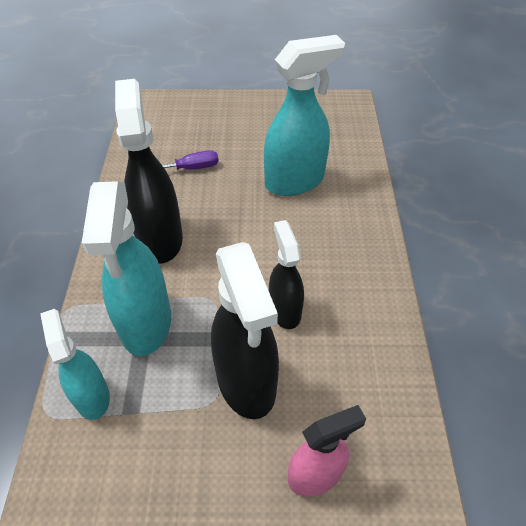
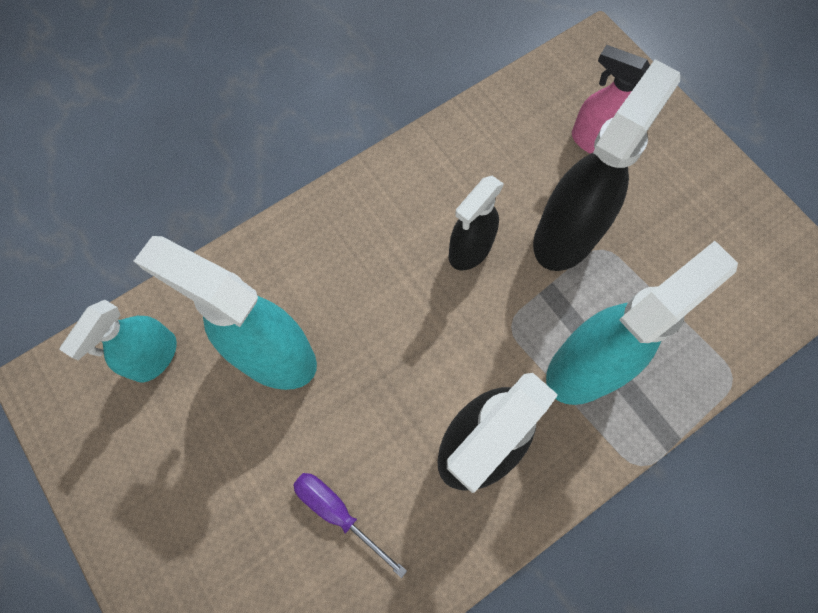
camera: 125 degrees left, 20 degrees up
turquoise spray bottle [40,309,110,420] -> turquoise spray bottle moved to [59,300,177,382]

